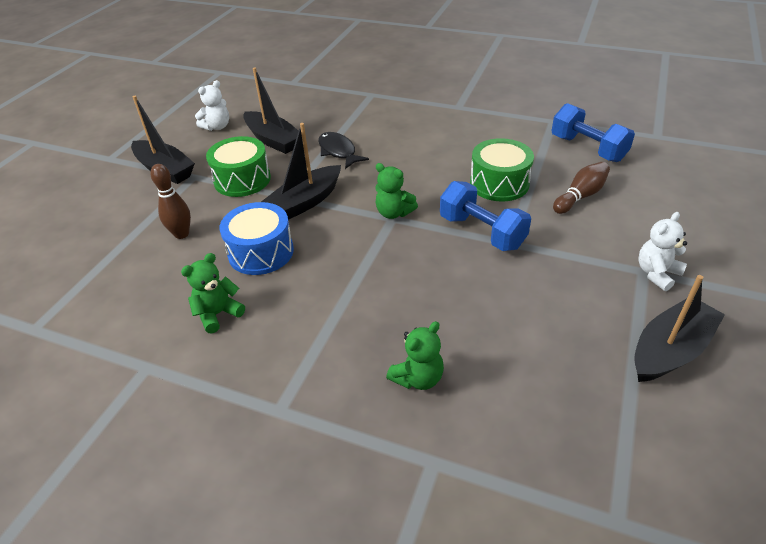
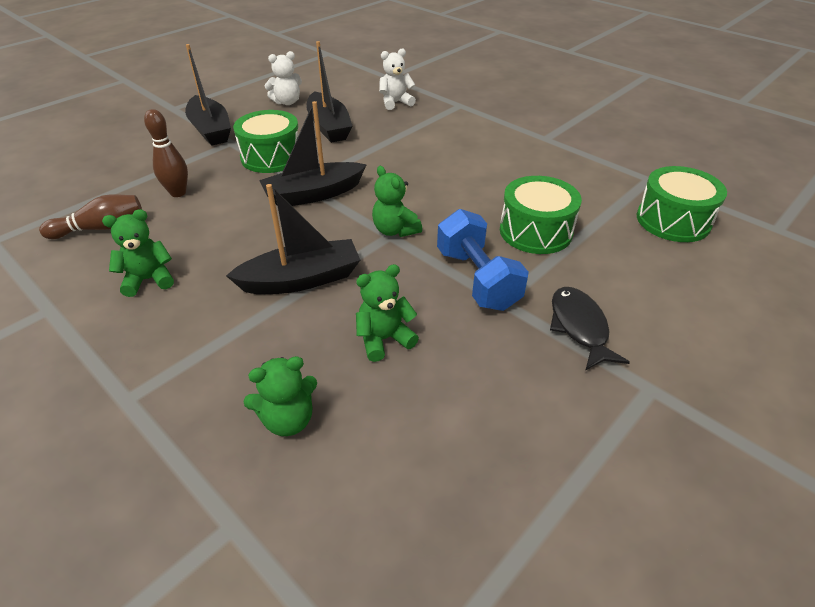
camera: 20 degrees right, 0 degrees up
blue drum [219,202,294,275] -> none
black fish [318,132,369,169] -> black fish moved to [550,287,630,371]
blue dumbbell [552,103,635,162] -> green drum [637,166,727,242]
brown bowling pin [553,162,610,214] -> brown bowling pin moved to [39,194,142,239]
black boat [634,275,725,382] -> black boat moved to [226,184,360,294]
white teddy bear [638,212,687,291] -> white teddy bear moved to [379,49,416,110]
none -> green teddy bear [356,264,419,362]

